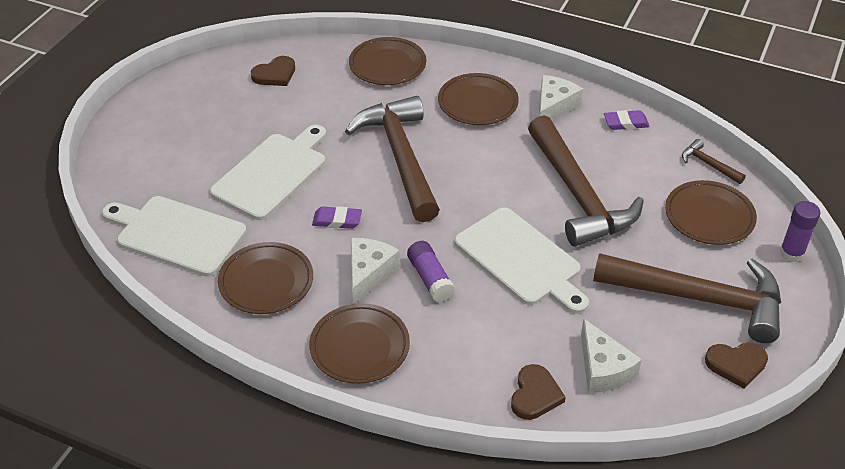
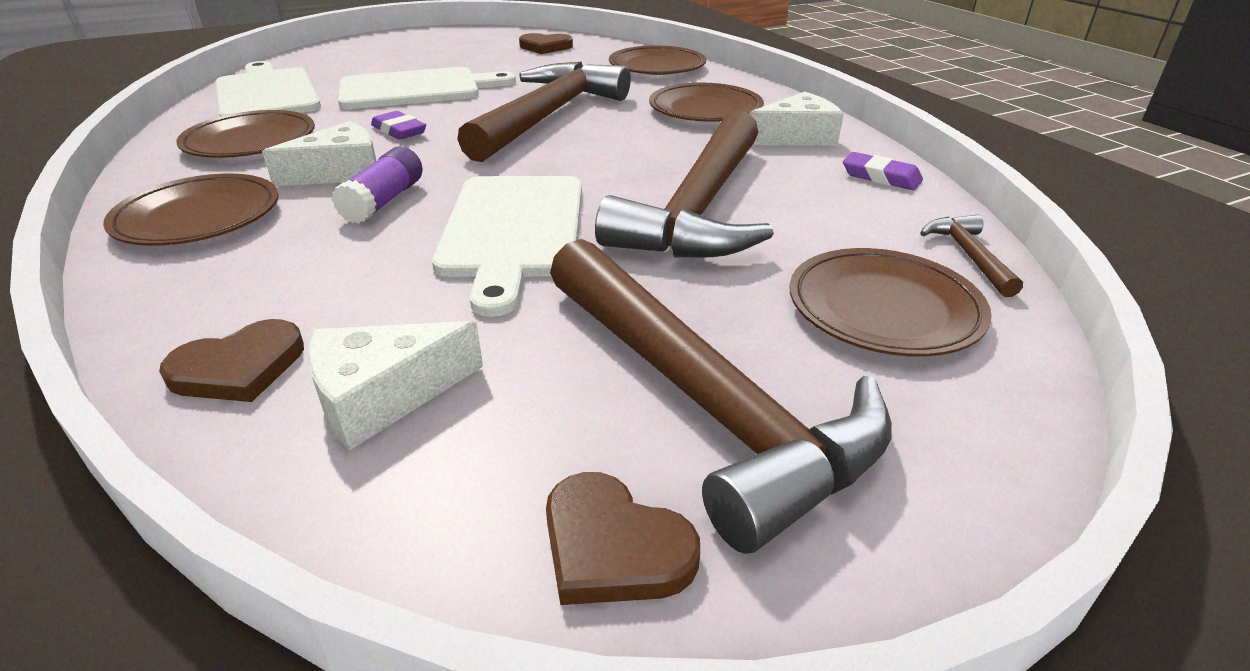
camera: 40 degrees right, 10 degrees down
white cheese [581,319,642,393] -> white cheese turned 45 degrees clockwise [308,321,483,451]
purple glue stick [780,201,820,262] -> none

